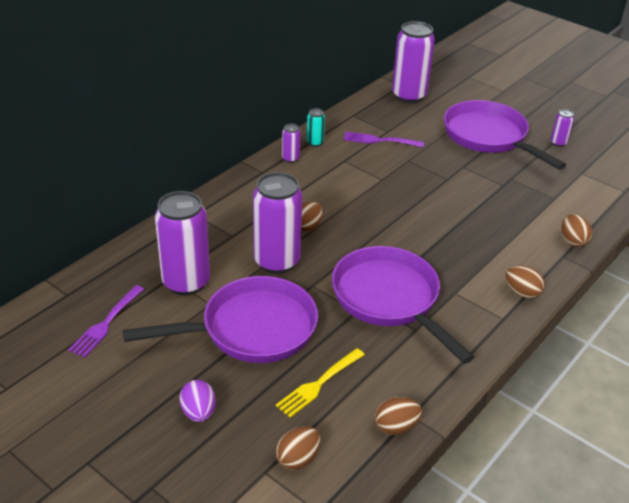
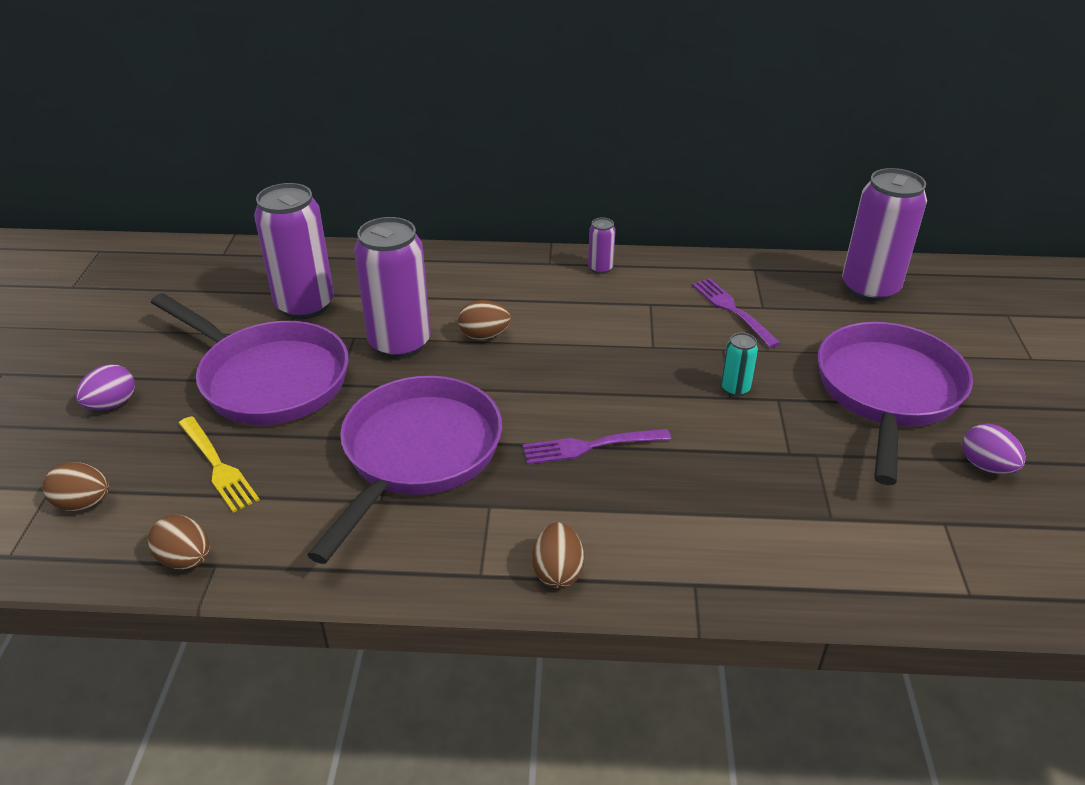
camera: 55 degrees right, 0 degrees up
purple fork [69,285,144,358] -> purple fork moved to [523,429,671,465]
yellow fork [276,348,365,418] -> yellow fork turned 135 degrees counterclockwise [178,416,260,513]
turquoise can [307,108,325,147] -> turquoise can moved to [721,332,758,397]
purple can [551,109,574,147] -> purple egg [962,424,1026,474]
brown egg [562,214,592,247] -> none

